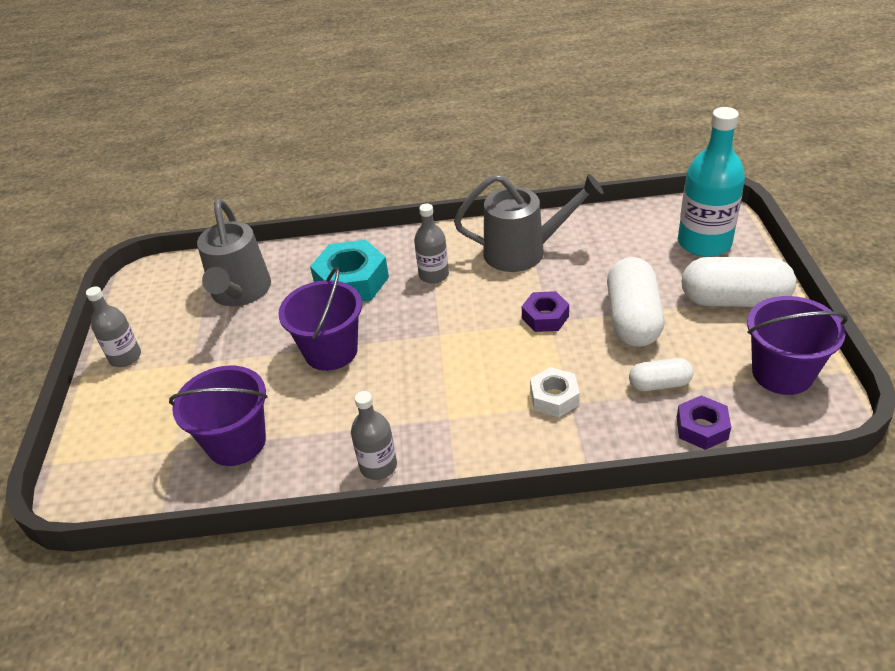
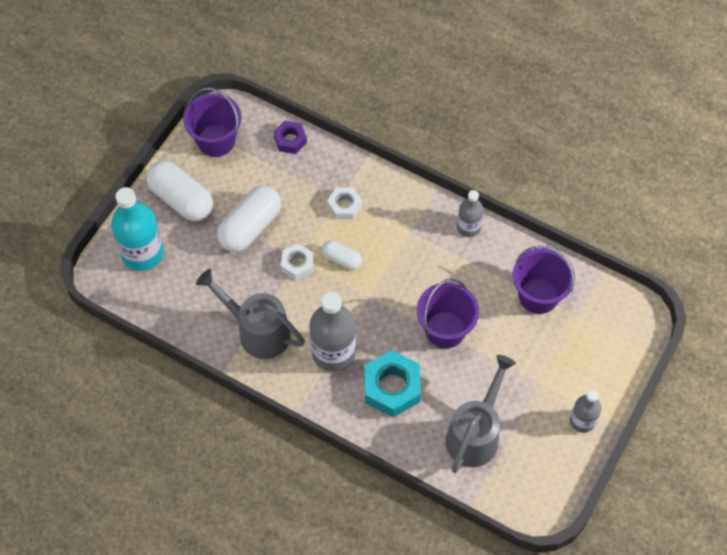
camera: 150 degrees left, 20 degrees up
grey bottle [414,204,449,284] -> grey bottle [309,292,356,372], size x1.75
purple nut [522,291,569,332] -> white nut [281,244,314,280]
white capsule [629,358,693,391] -> white capsule moved to [322,240,362,270]

